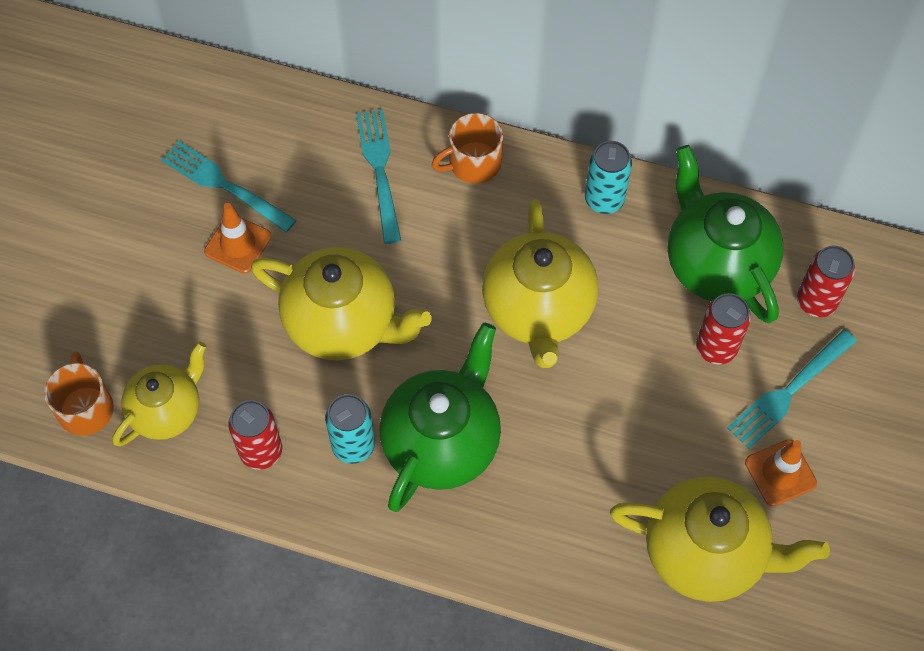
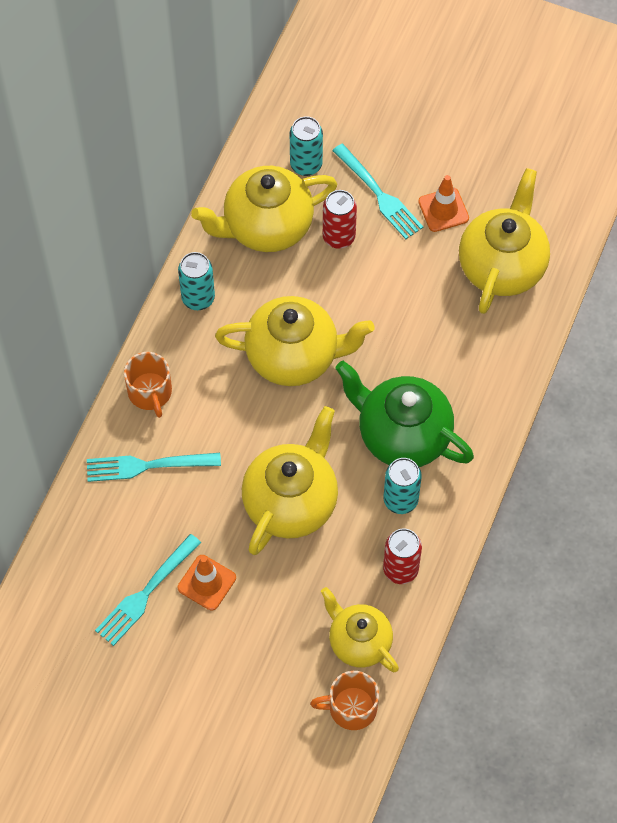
camera: 85 degrees left, 0 degrees up
green teapot [668,145,784,323] -> yellow teapot [191,166,337,252]
red can [797,246,855,317] -> turquoise can [290,116,323,176]

